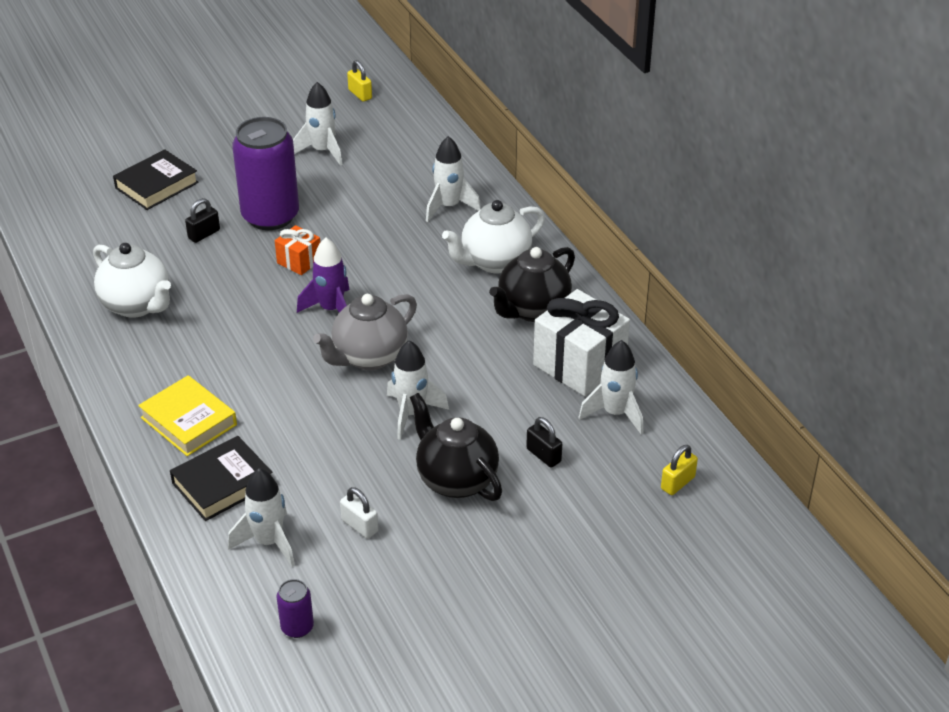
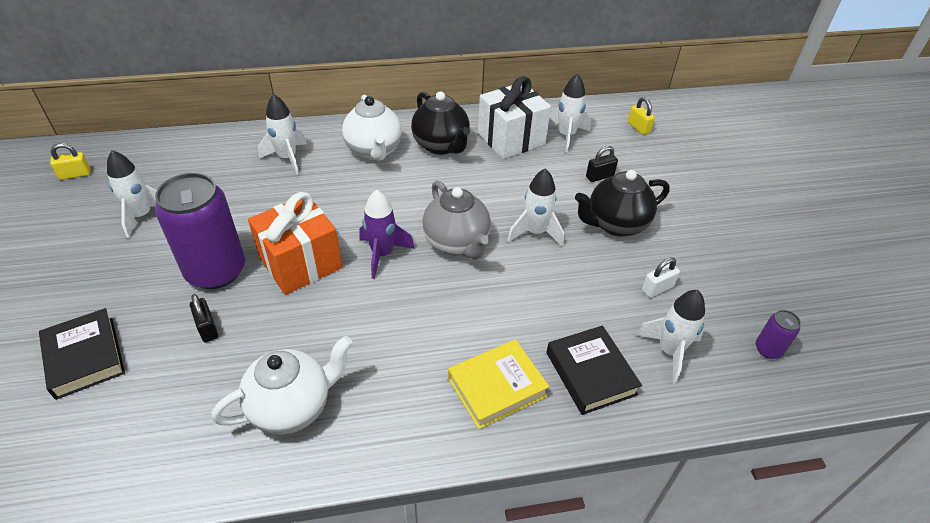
camera: 75 degrees left, 5 degrees up
orange gift [275,225,320,275] -> orange gift [248,192,342,295], size x1.93

